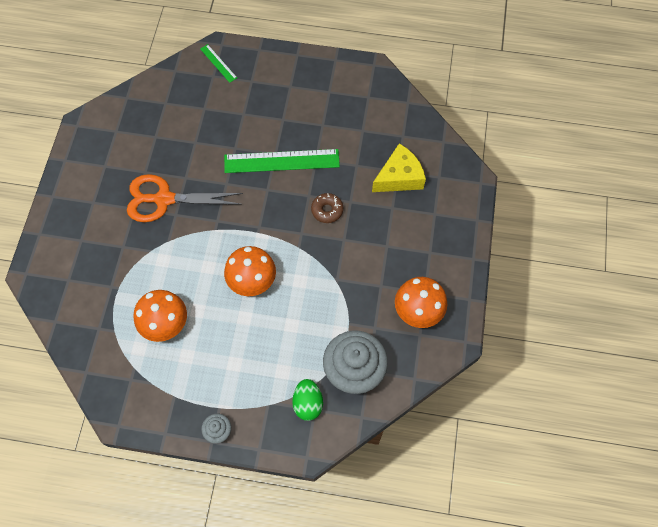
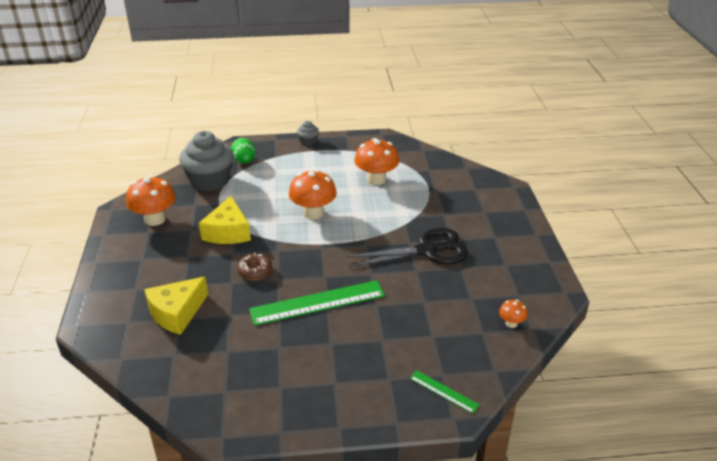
camera: 165 degrees right, 30 degrees down
orange scissors [127,174,243,222] -> black scissors [346,228,468,267]
none -> yellow cheese [199,196,251,244]
none -> orange mushroom [499,299,528,328]

